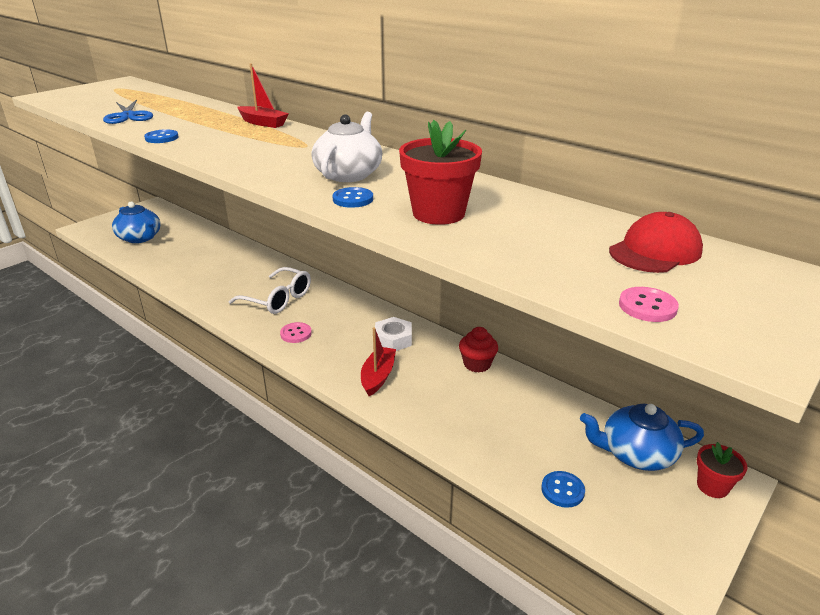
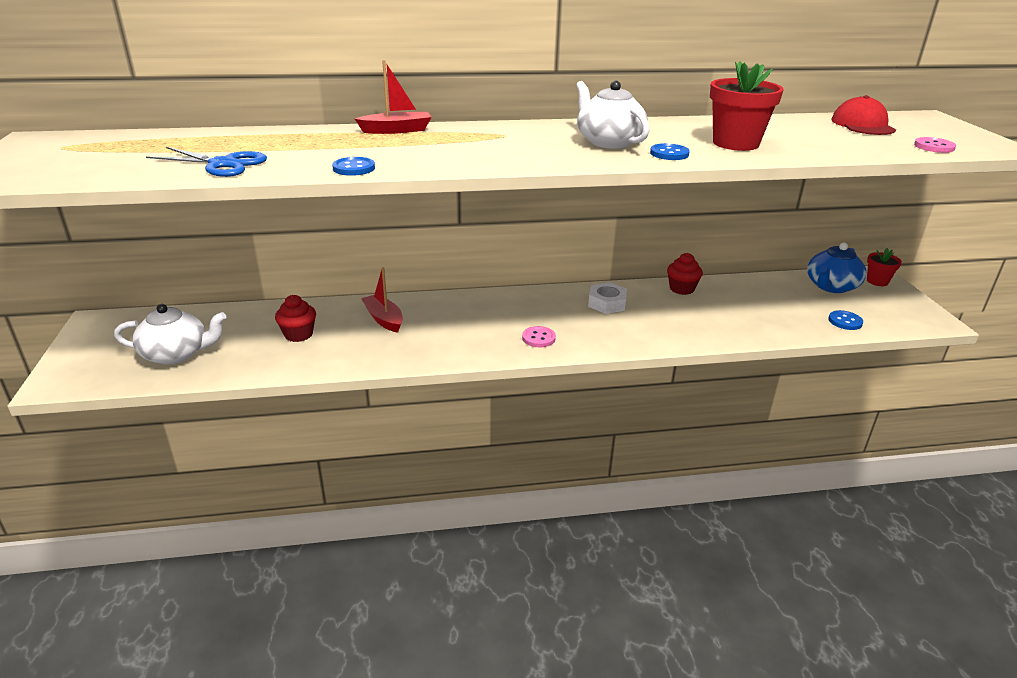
camera: 50 degrees left, 0 degrees up
blue teapot [112,201,161,243] -> white teapot [114,304,227,364]
white glasses [229,267,311,314] -> none
red boat [361,327,396,396] -> red boat moved to [361,267,403,333]
none -> red cupcake [275,295,316,342]

